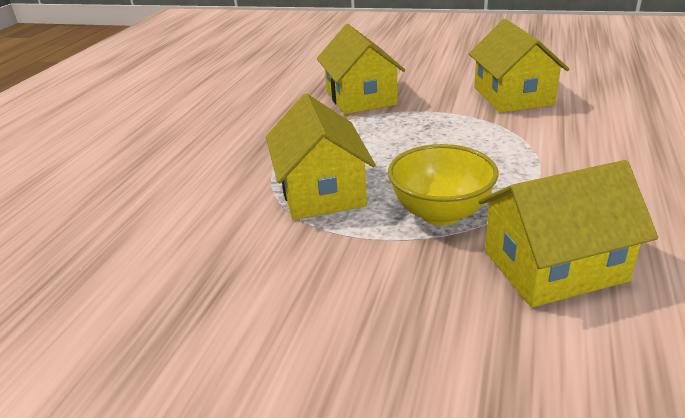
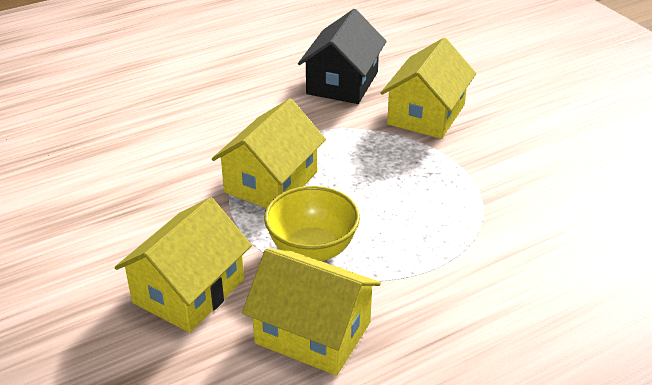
camera: 40 degrees right, 5 degrees up
yellow house [469,19,570,113] -> yellow house moved to [115,197,252,333]
none -> black house [298,9,387,104]

